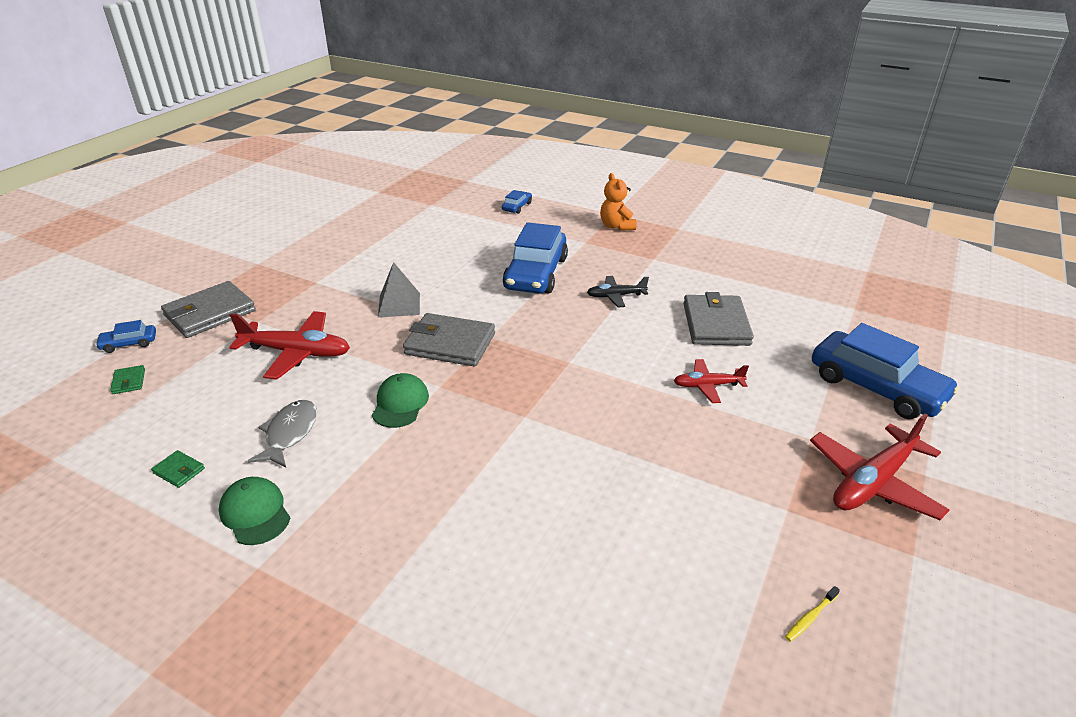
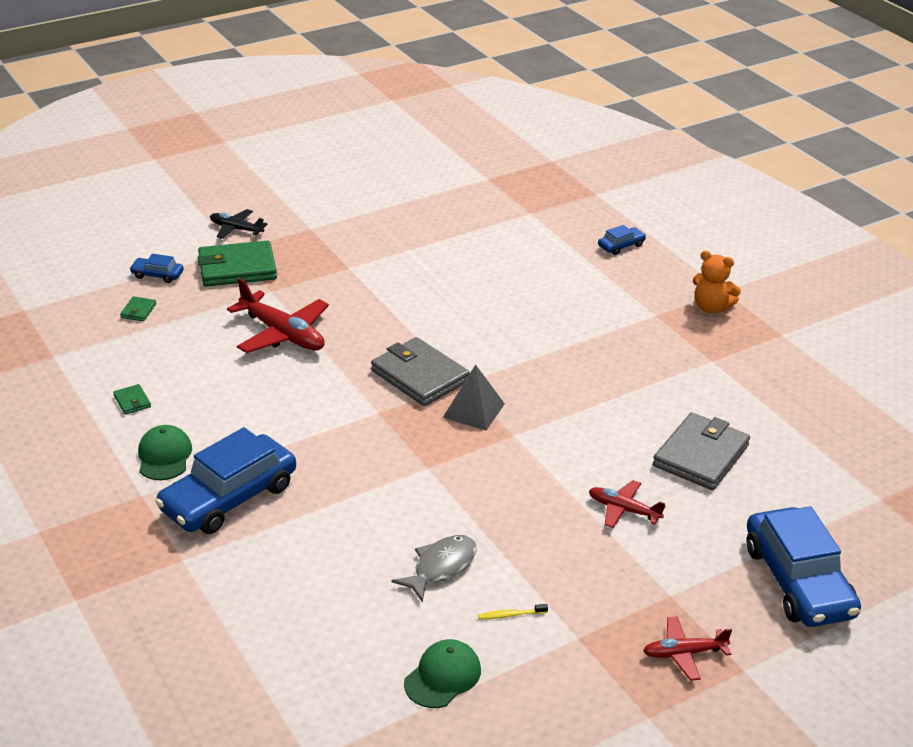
camera: 30 degrees right, 0 degrees up
grey wallet [161,281,256,338] -> green wallet [197,241,277,287]
grey fish [248,400,317,467] -> grey fish moved to [391,535,477,603]
green cap [372,373,429,428] -> green cap moved to [404,639,481,708]
grey pyramid [378,262,420,318] -> grey pyramid moved to [443,364,505,431]
blue car [503,222,568,294] -> blue car moved to [155,427,296,534]
black plane [587,276,649,307] -> black plane moved to [210,209,268,239]
orange teddy bear [600,173,637,231] -> orange teddy bear turned 75 degrees counterclockwise [693,251,741,313]
yellow toothbrush [785,586,840,642] -> yellow toothbrush moved to [478,604,548,619]
red plane [810,414,949,520] -> red plane [643,616,732,681], size x0.58

